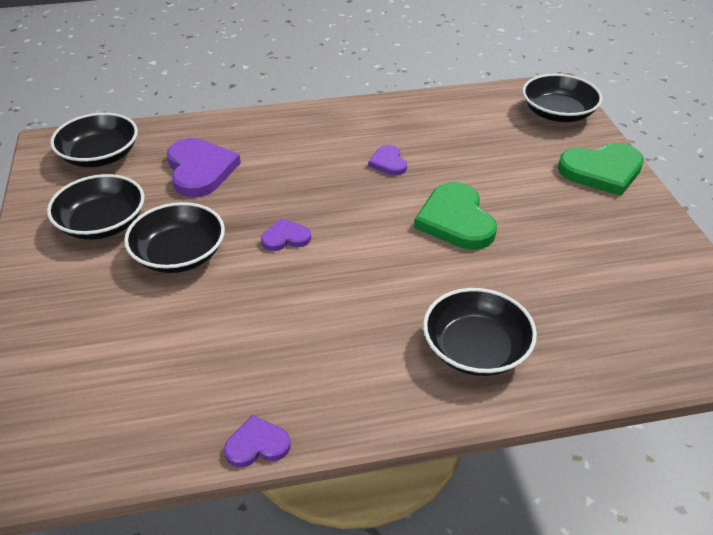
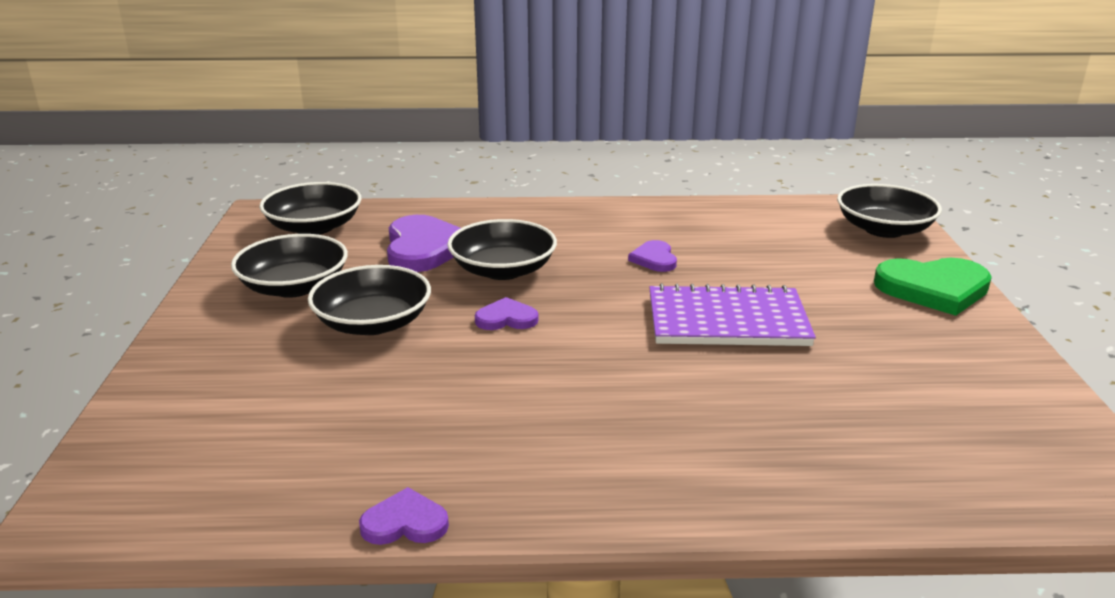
camera: 10 degrees right, 15 degrees down
green heart [414,182,497,250] -> purple notebook [649,283,816,346]
black bowl [423,288,537,376] -> black bowl moved to [447,219,557,280]

